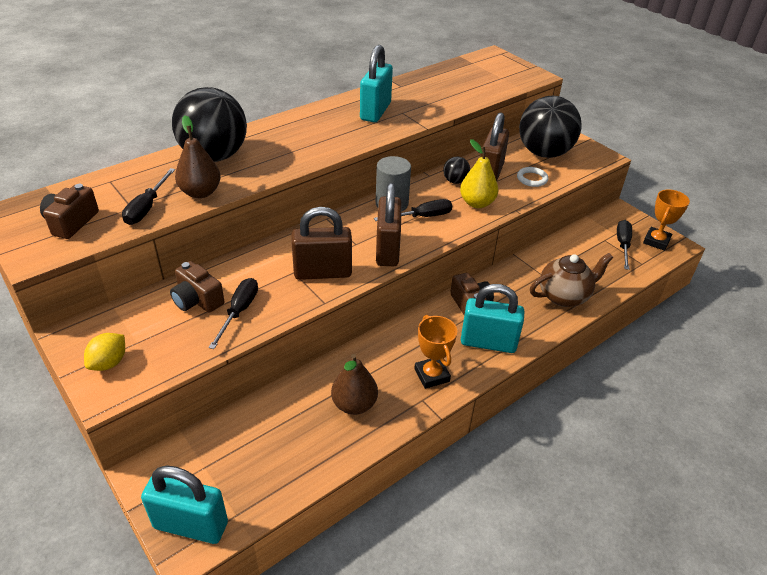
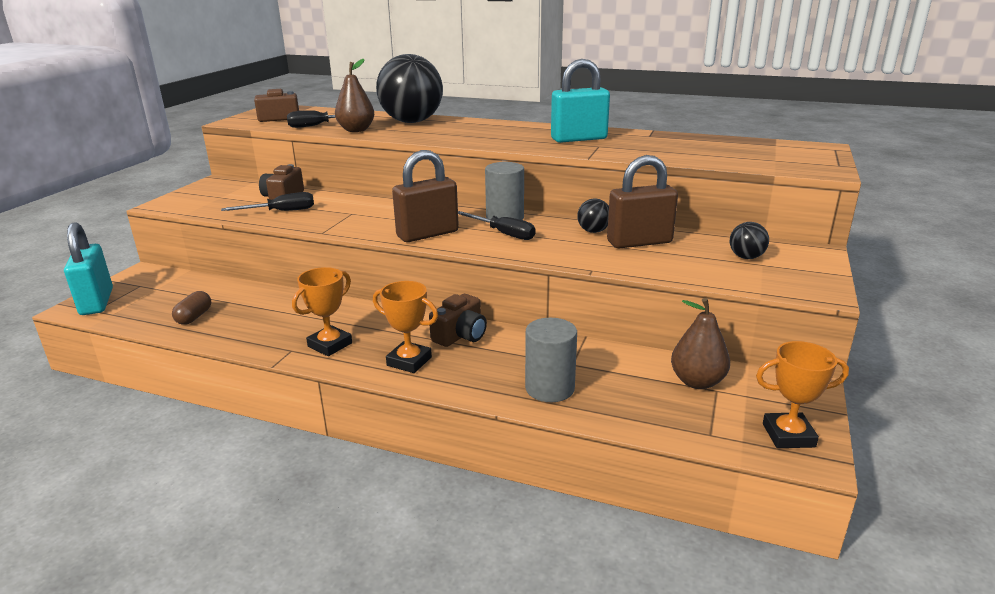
camera: 60 degrees right, 15 degrees down
yellow lemon [84,333,125,371] -> none
brown padlock [291,207,352,280] -> none
brown pear [331,354,378,415] -> brown pear moved to [671,298,730,389]
yellow pear [460,139,498,208] -> none
turquoise padlock [461,284,524,353] -> orange trophy [373,281,438,373]
white ring [517,167,548,187] -> none
black ball [519,96,582,158] -> black ball [730,222,769,259], size x0.42
brown teapot [530,253,613,307] -> grey cylinder [525,318,577,402]
black screwdriver [617,220,632,270] -> none
none -> brown capsule [172,291,211,325]

